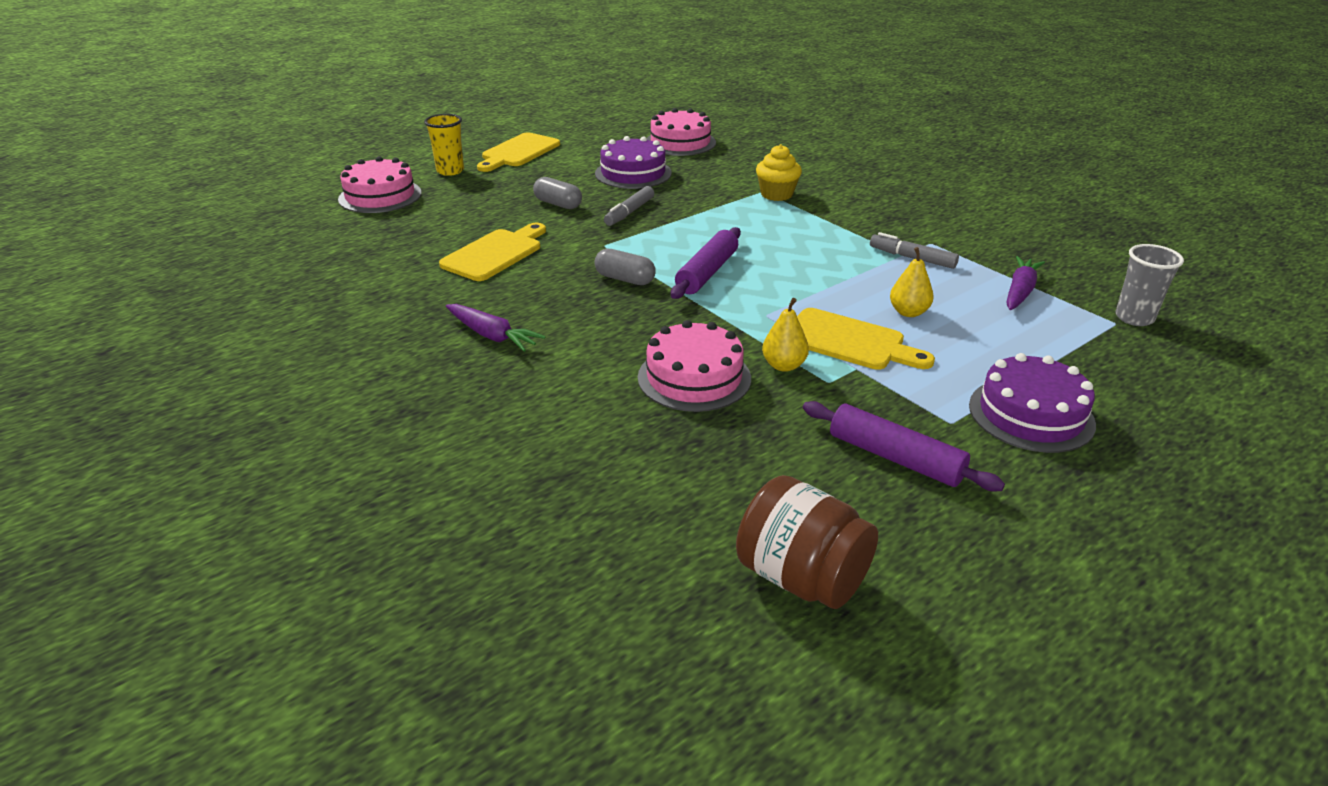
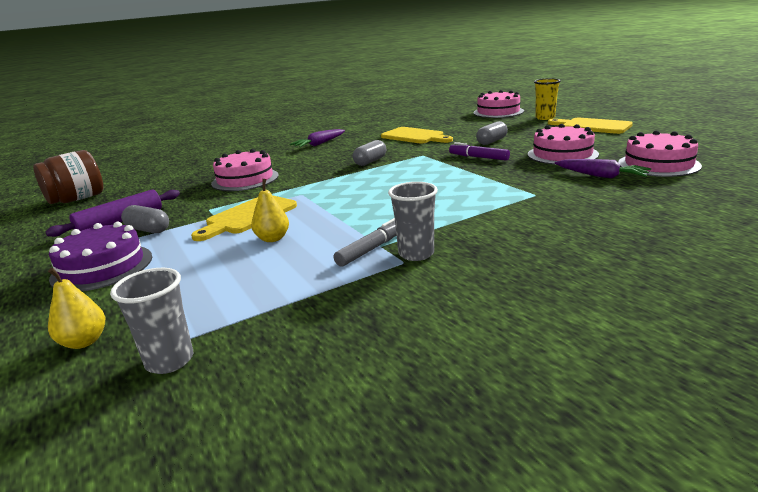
camera: 100 degrees right, 10 degrees down
purple cake [595,136,672,189] -> pink cake [528,124,599,165]
grey marker [604,186,654,226] -> purple marker [449,142,510,161]
purple rolling pin [671,227,741,299] -> none
yellow cupcake [756,144,802,201] -> none
yellow pear [762,298,809,372] -> yellow pear moved to [48,268,105,349]
purple carrot [1007,256,1045,310] -> purple carrot moved to [555,159,651,178]
none -> grey capsule [121,205,169,233]
none -> grey cup [388,182,438,261]

